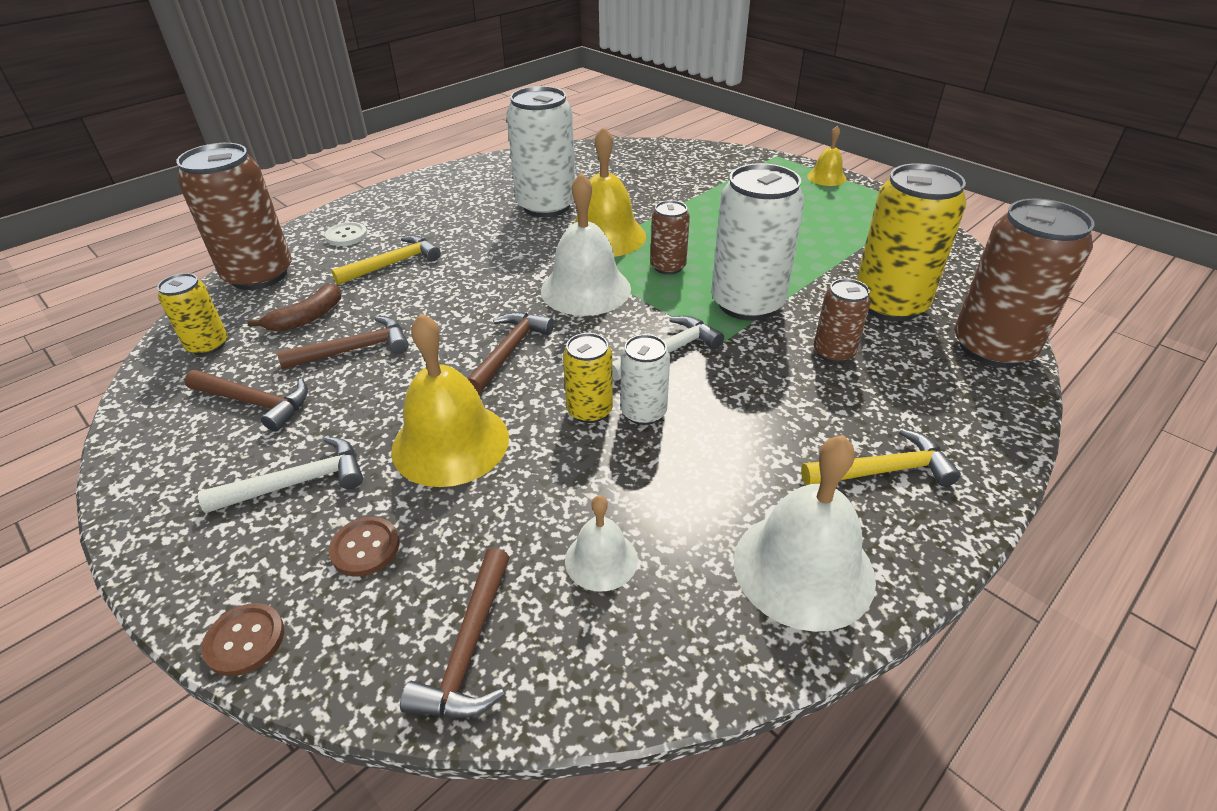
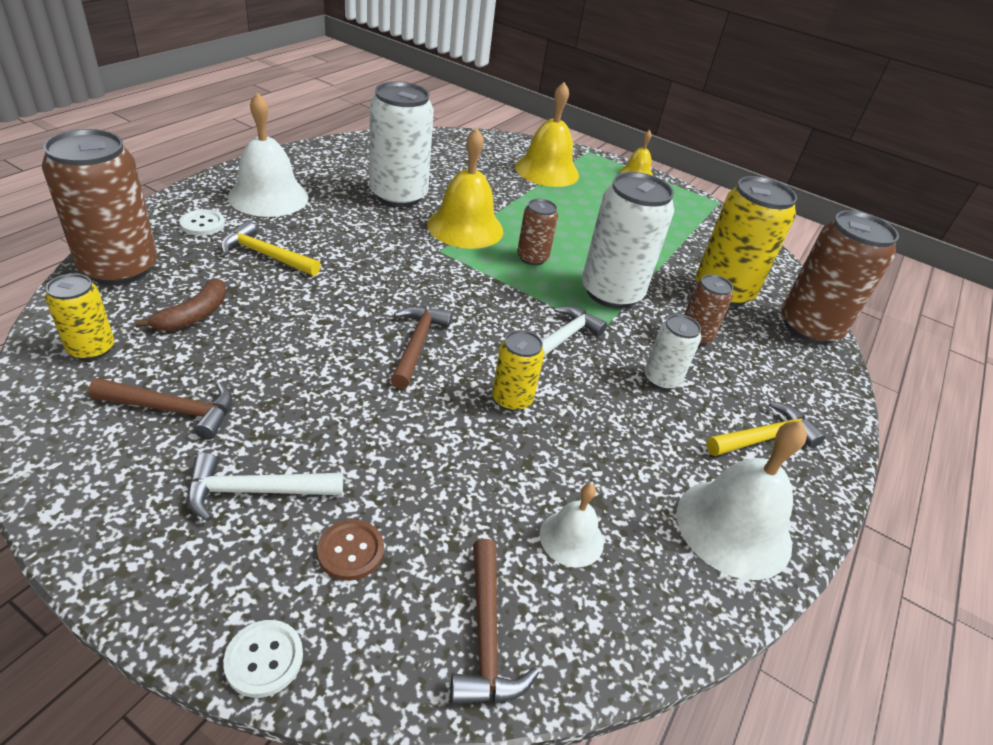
camera: 20 degrees left, 0 degrees up
white hammer [198,436,363,513] -> white hammer turned 150 degrees counterclockwise [187,453,343,521]
brown button [201,603,284,676] -> white button [223,620,303,698]
brown hammer [277,316,409,369] -> none
yellow hammer [331,235,441,285] -> yellow hammer turned 105 degrees counterclockwise [221,221,321,276]
yellow bell [391,313,509,487] -> yellow bell moved to [515,82,579,187]
white bell [541,173,631,316] -> white bell moved to [228,93,309,217]
white can [621,334,670,425] -> white can moved to [644,314,701,390]

